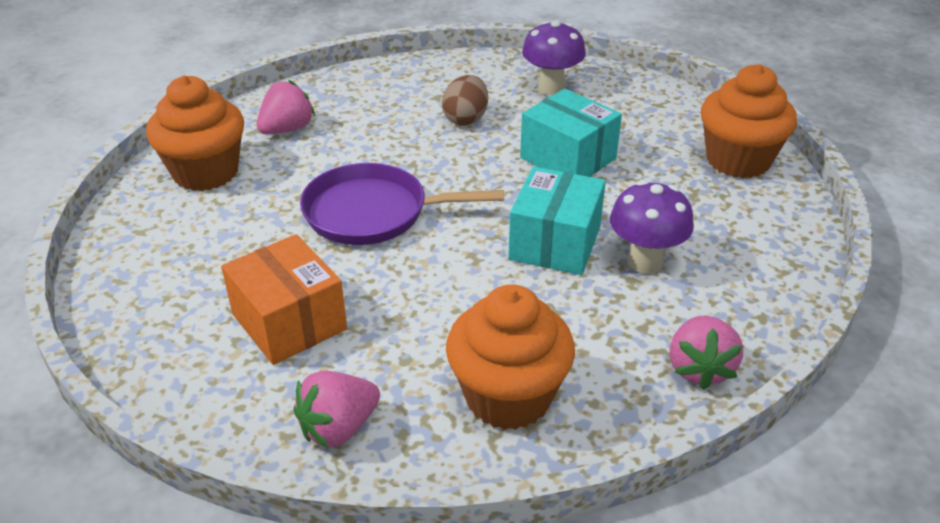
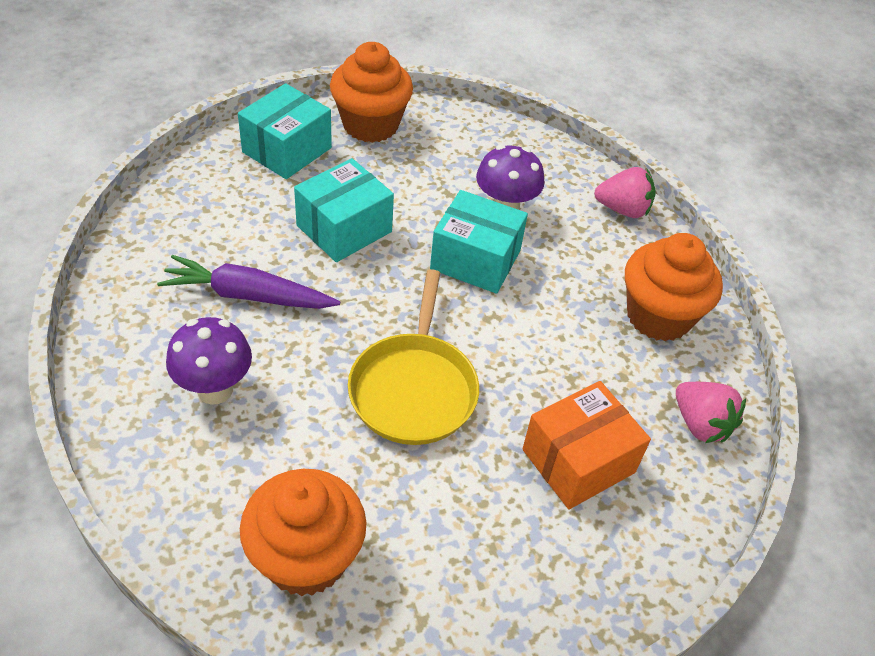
camera: 90 degrees left, 10 degrees up
pink strawberry [257,80,315,134] -> none
purple pan [300,163,504,245] -> yellow pan [348,269,479,445]
brown egg [442,75,488,126] -> purple carrot [157,255,340,309]
purple mushroom [522,20,586,95] -> purple mushroom moved to [166,317,252,405]
none -> turquoise box [238,83,332,179]

